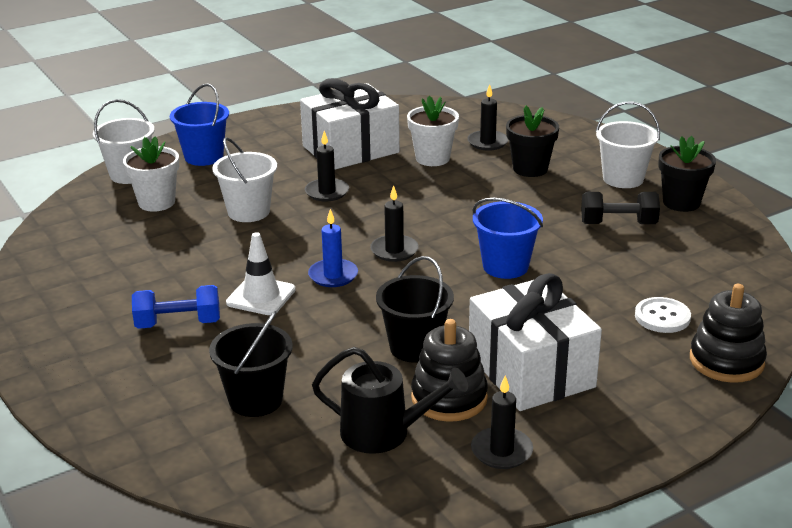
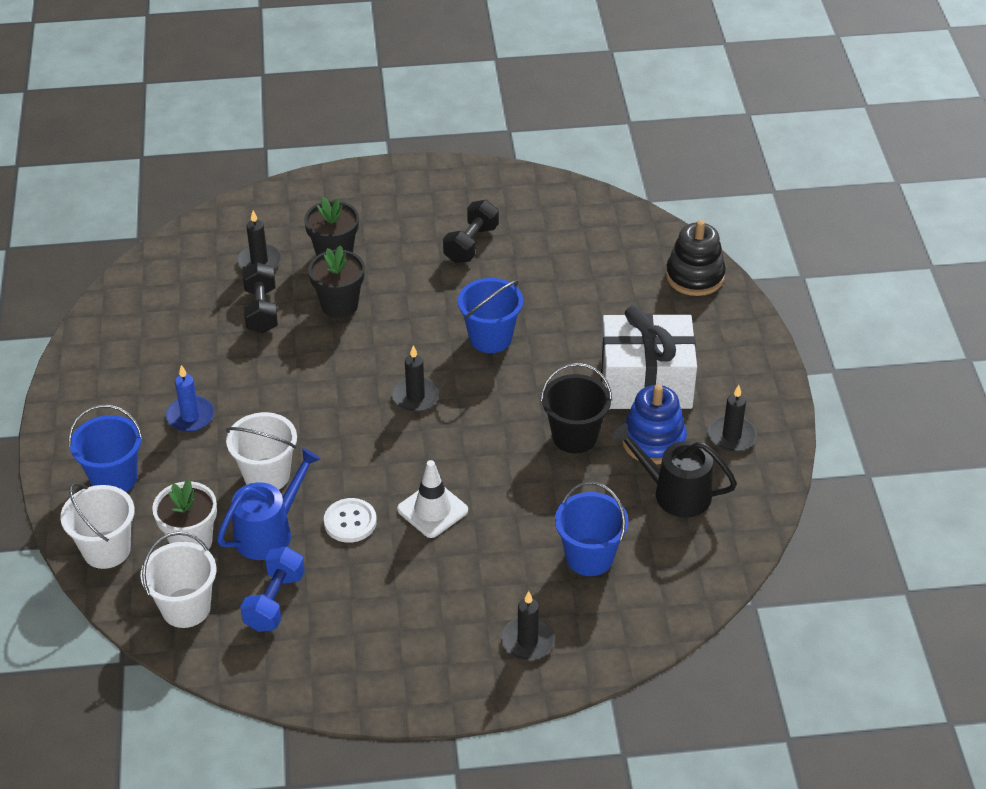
camera: 65 degrees left, 15 degrees up
blue dumbbell [132,285,220,329] -> blue dumbbell moved to [240,547,305,632]
black bucket [209,311,293,417] -> blue bucket [555,481,628,576]
white gift [300,78,400,170] -> none
black candle [305,131,349,202] -> black candle moved to [501,591,555,661]
blue candle [308,209,358,287] -> blue candle moved to [166,365,214,432]
black watering can [312,347,468,454] -> black watering can turned 105 degrees counterclockwise [612,423,737,518]
white flower pot [407,96,459,166] -> black dumbbell [242,262,278,334]
black stacking toy [411,319,488,422] -> blue stacking toy [622,384,687,465]
white bucket [596,102,660,188] -> white bucket moved to [141,532,216,628]
white button [635,297,691,333] -> white button moved to [324,498,377,543]
black flower pot [658,136,716,212] -> black flower pot moved to [308,245,365,318]
none -> blue watering can [217,448,321,560]

